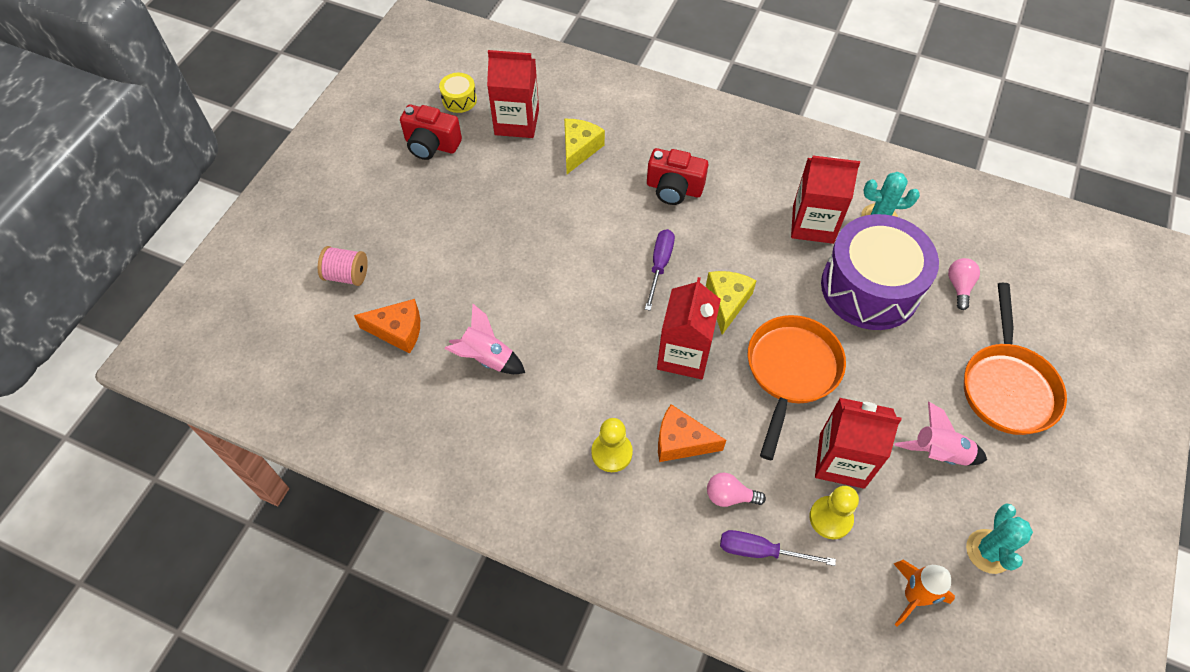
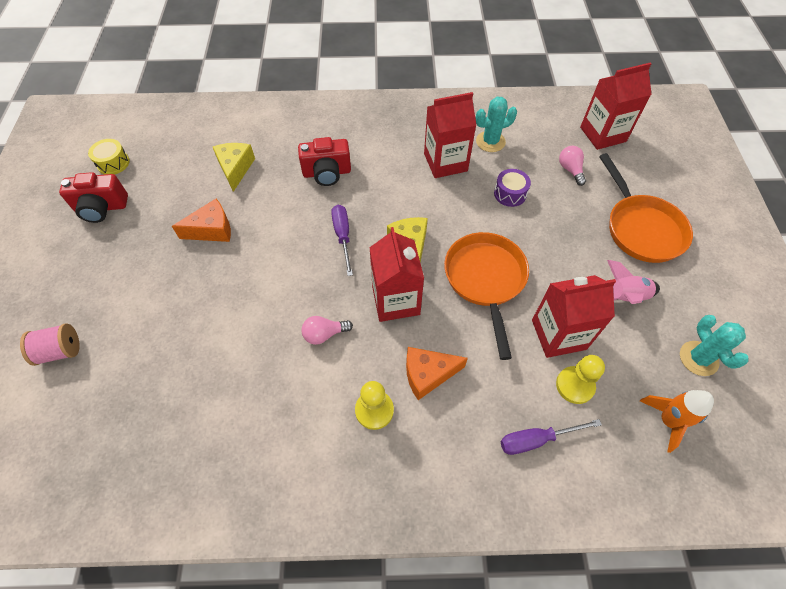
camera: 25 degrees left, 0 degrees up
orange cheese [354,299,420,354] -> orange cheese moved to [172,199,231,242]
pink rocket [444,304,525,374] -> none
red carton [487,50,539,138] -> red carton moved to [580,63,652,150]
pink light bulb [707,473,766,507] -> pink light bulb moved to [301,316,353,345]
purple drum [821,214,939,330] -> purple drum [494,169,531,207], size x0.40

